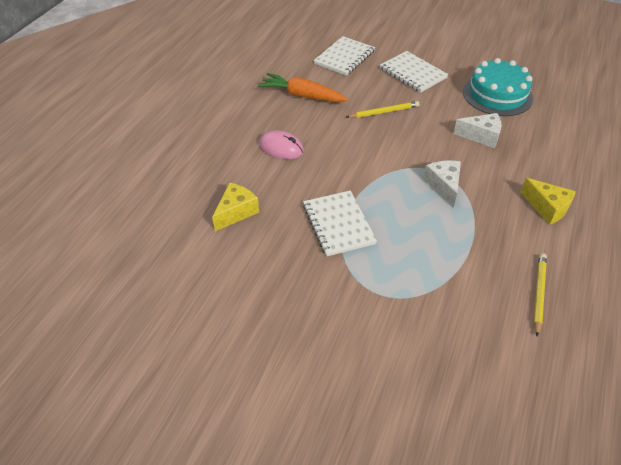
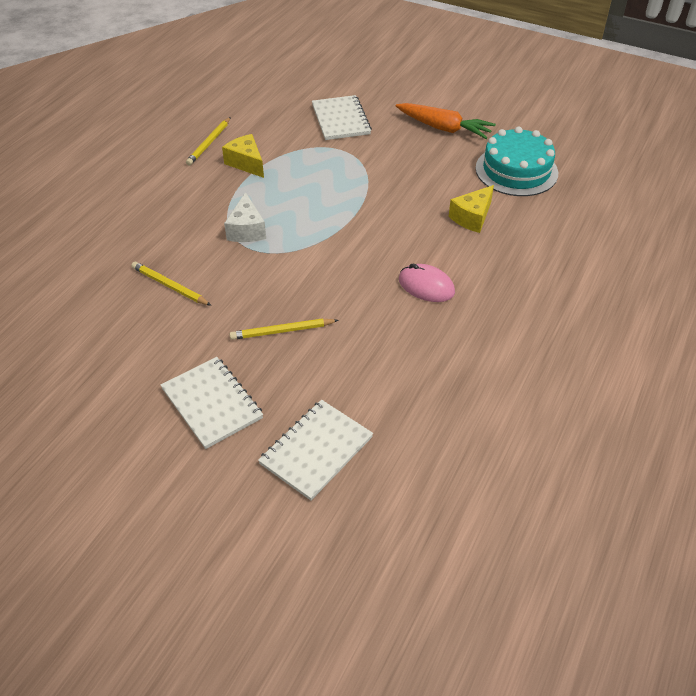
camera: 175 degrees left, 0 degrees up
orange carrot [258,73,348,102] -> orange carrot moved to [396,103,496,139]
white notebook [303,191,377,257] -> white notebook moved to [312,95,372,140]
white cheese [454,113,502,148] -> yellow pencil [131,262,212,306]
turquoise cake [463,58,533,116] -> turquoise cake moved to [475,127,558,196]
yellow cheese [520,178,576,225] -> yellow cheese moved to [222,134,264,178]

